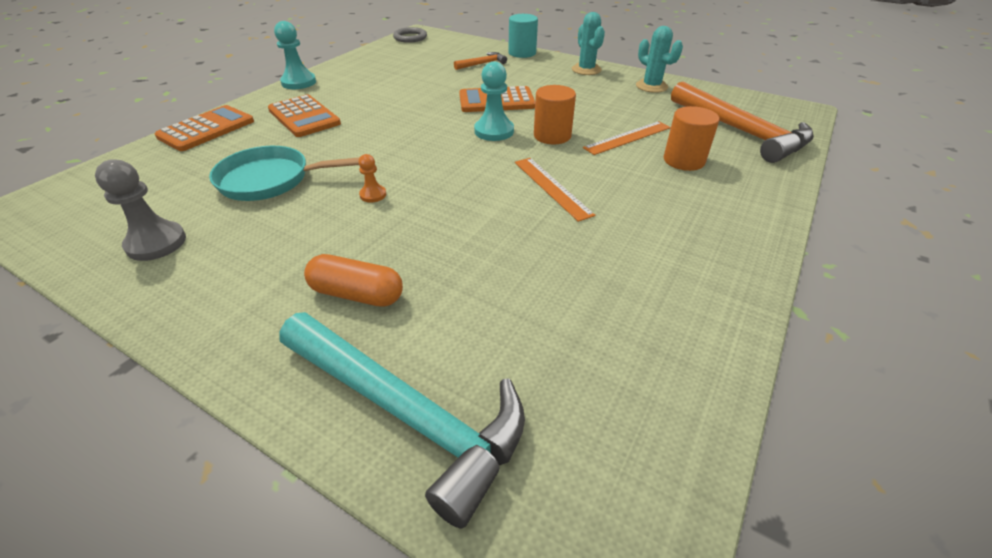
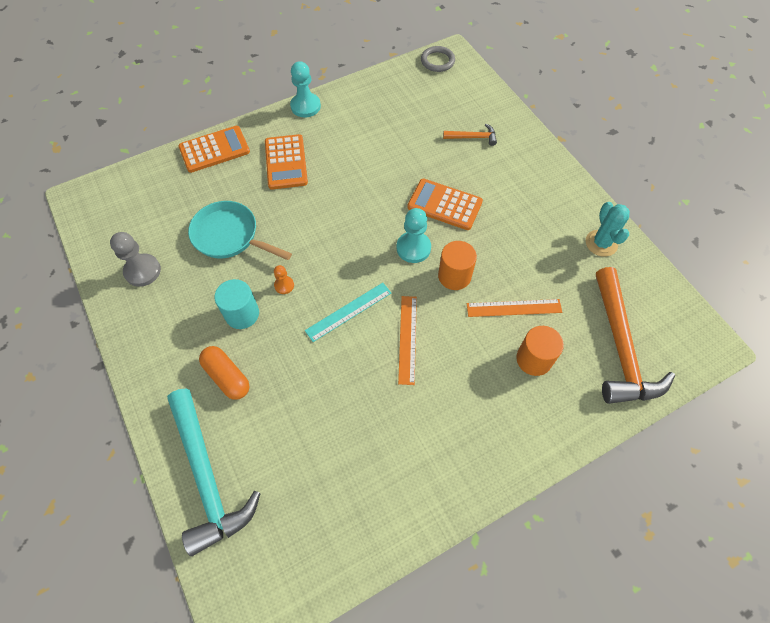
camera: 30 degrees right, 20 degrees up
turquoise cylinder [508,14,538,58] -> turquoise cylinder moved to [214,279,259,329]
turquoise cactus [572,12,605,75] -> none
none -> turquoise ruler [305,283,391,342]

